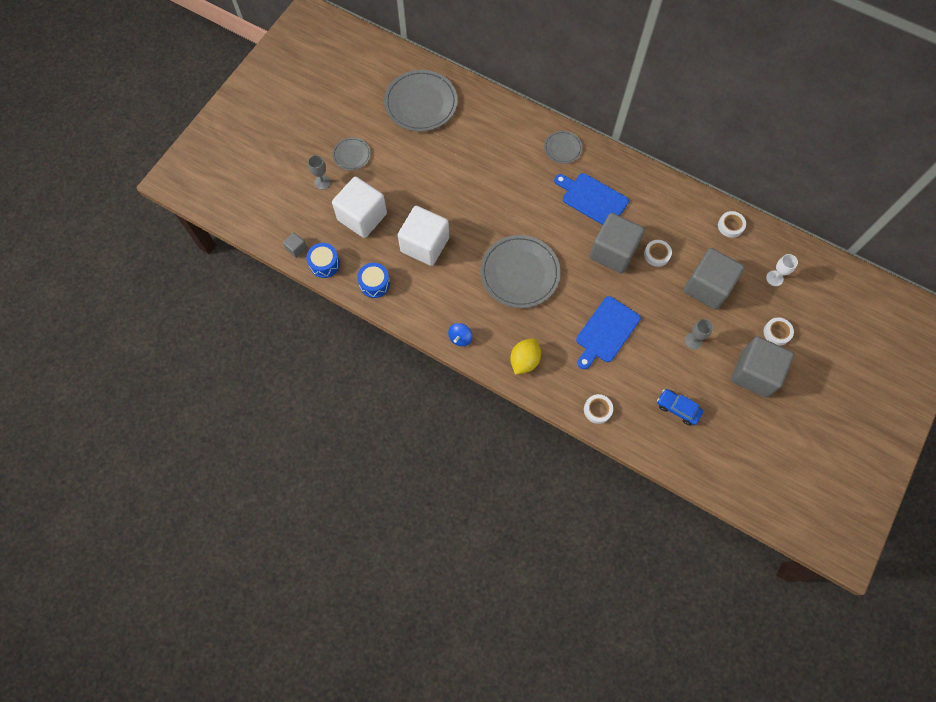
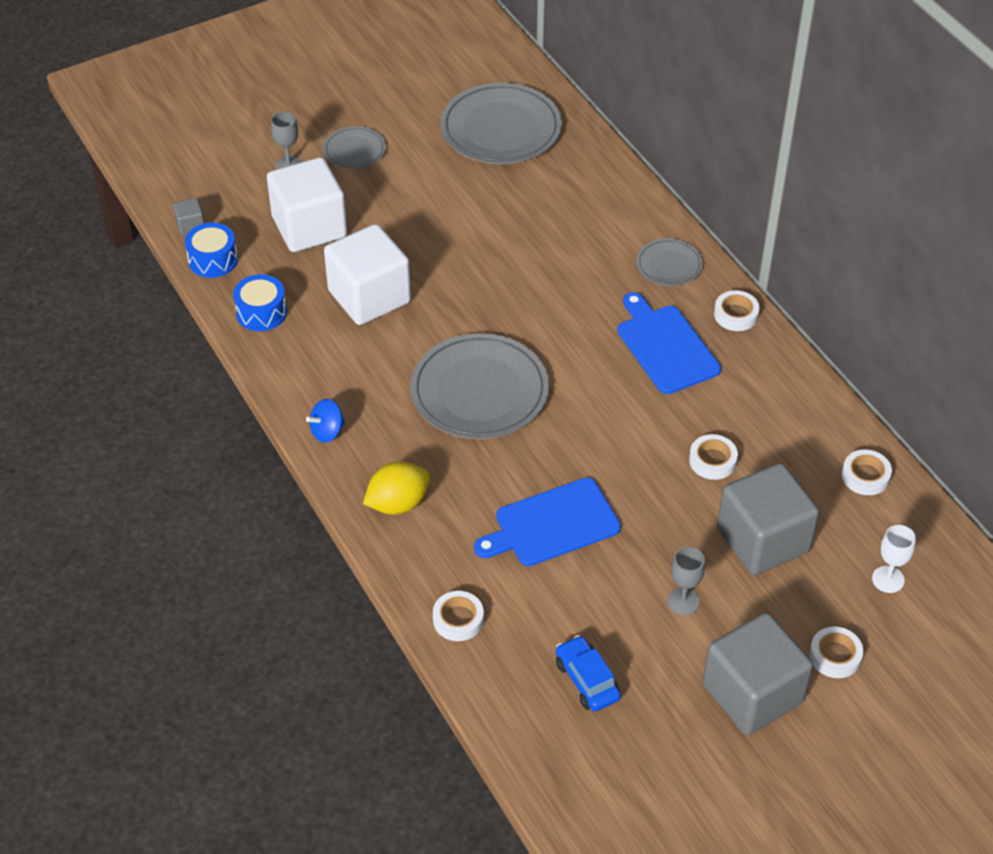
camera: 30 degrees right, 20 degrees down
grey cube [589,213,645,274] -> none
none -> white tape [714,290,760,331]

